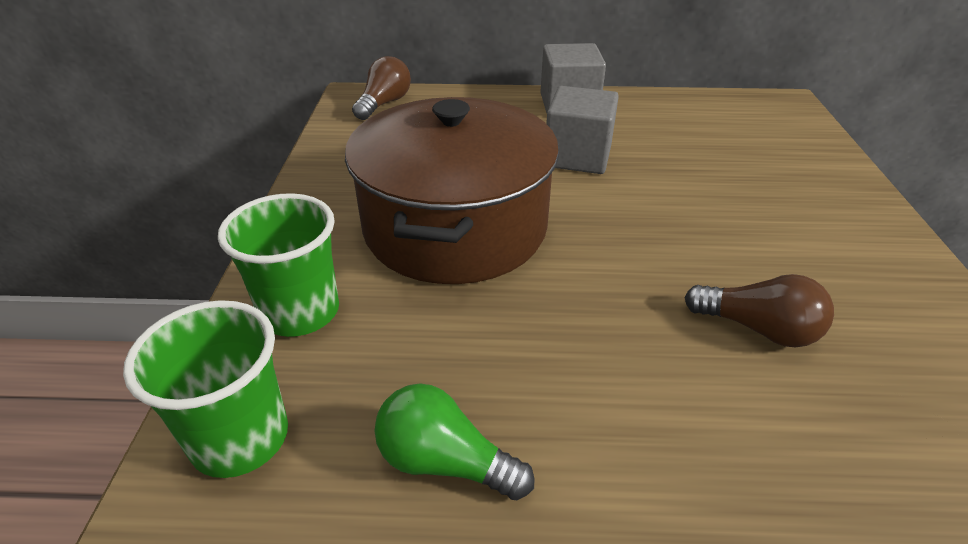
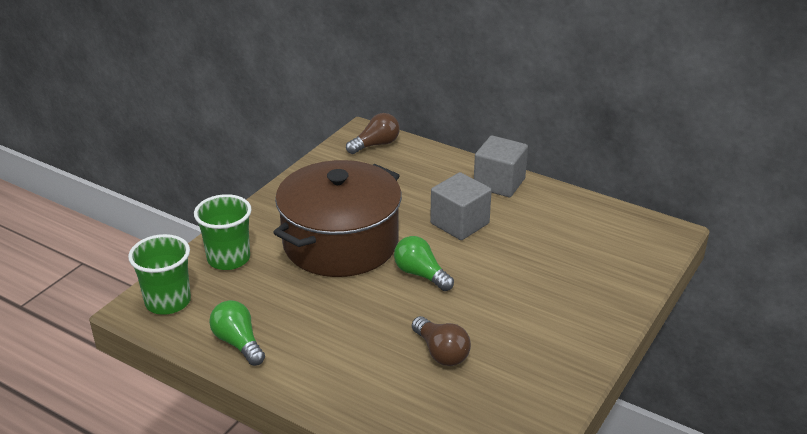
camera: 30 degrees right, 5 degrees down
none -> green light bulb [394,236,454,291]

